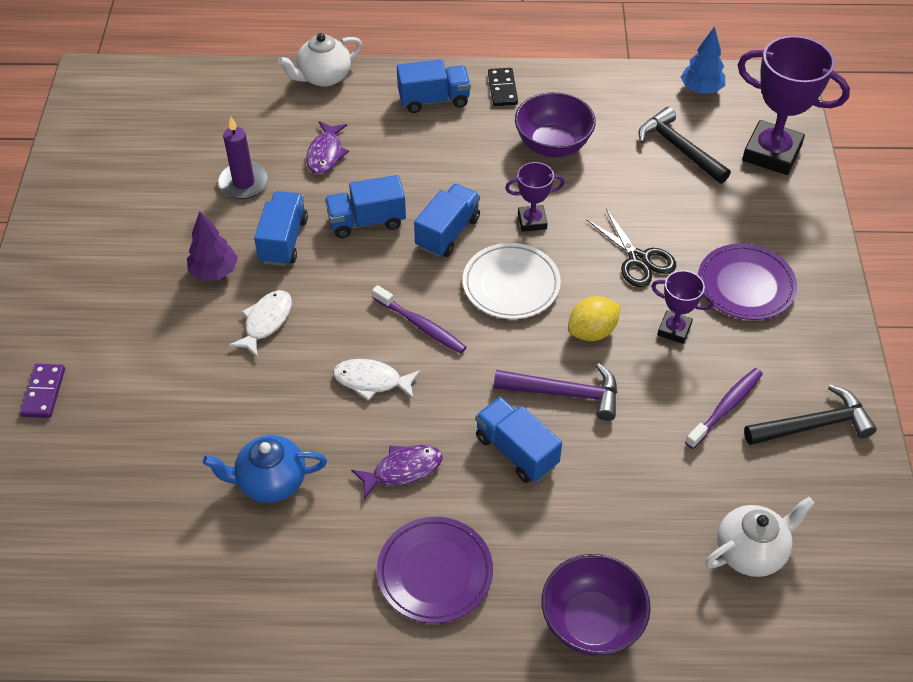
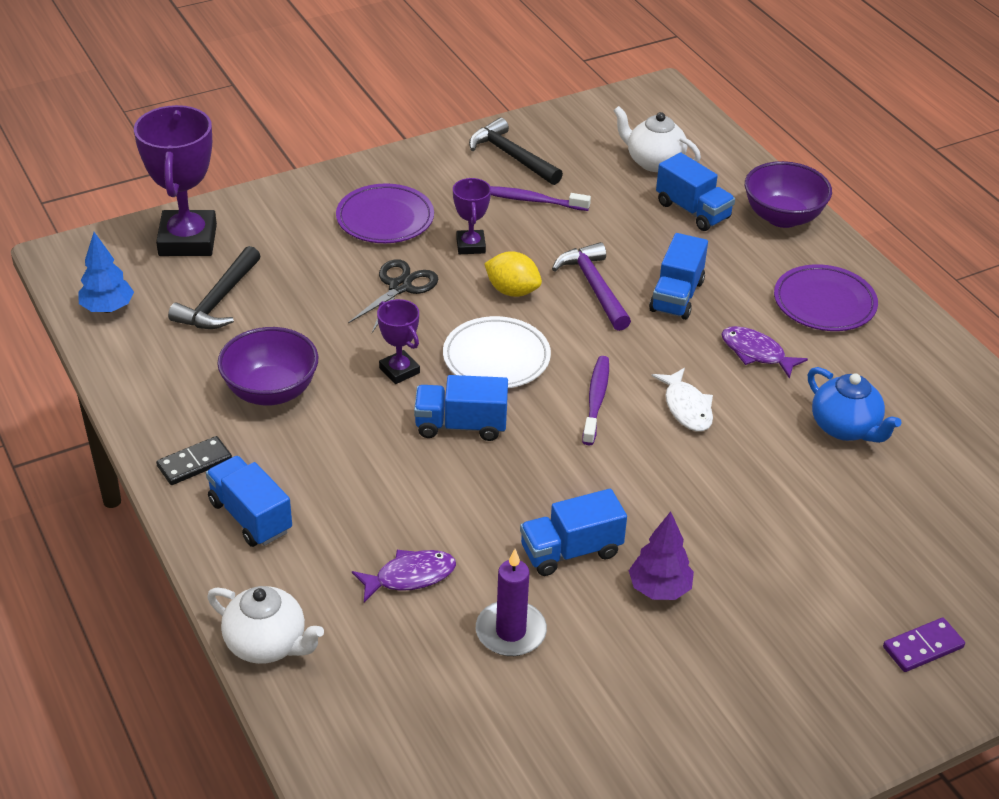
camera: 120 degrees left, 10 degrees down
white fish [229,290,292,358] -> none
blue truck [325,175,406,238] -> blue truck moved to [656,153,735,231]

